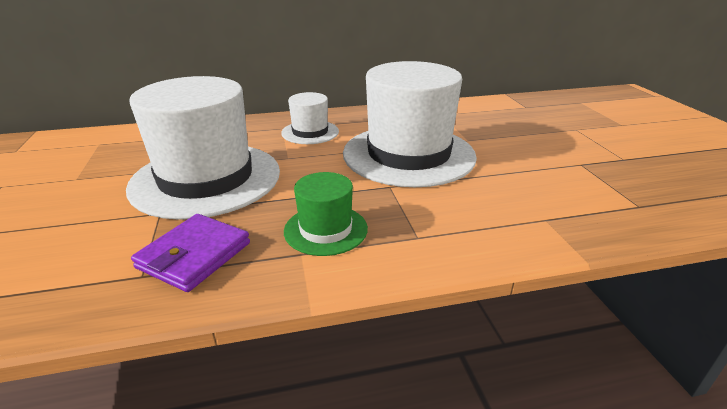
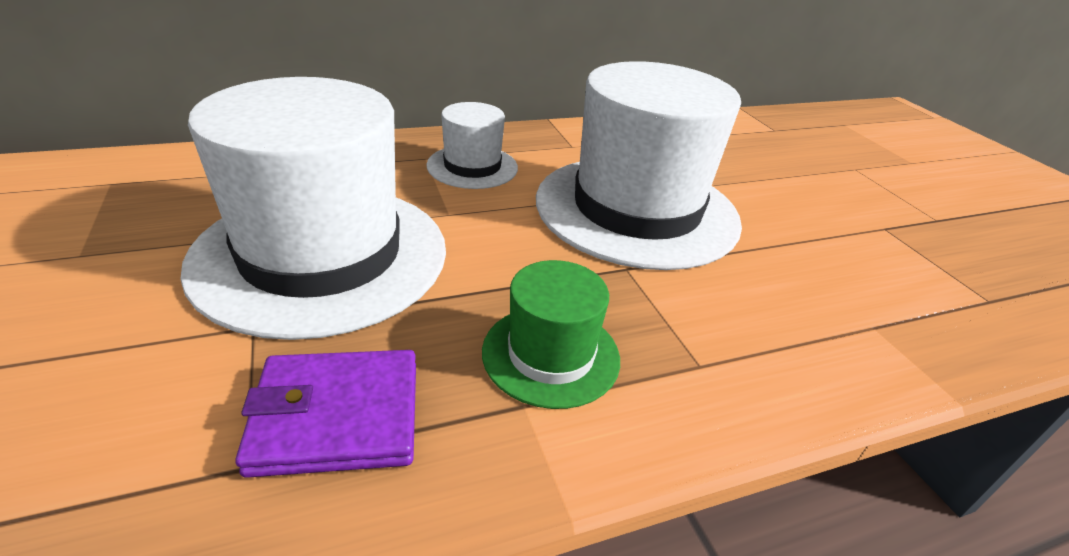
camera: 10 degrees left, 5 degrees up
purple wallet [131,214,250,292] -> purple wallet turned 60 degrees clockwise [235,350,416,478]

